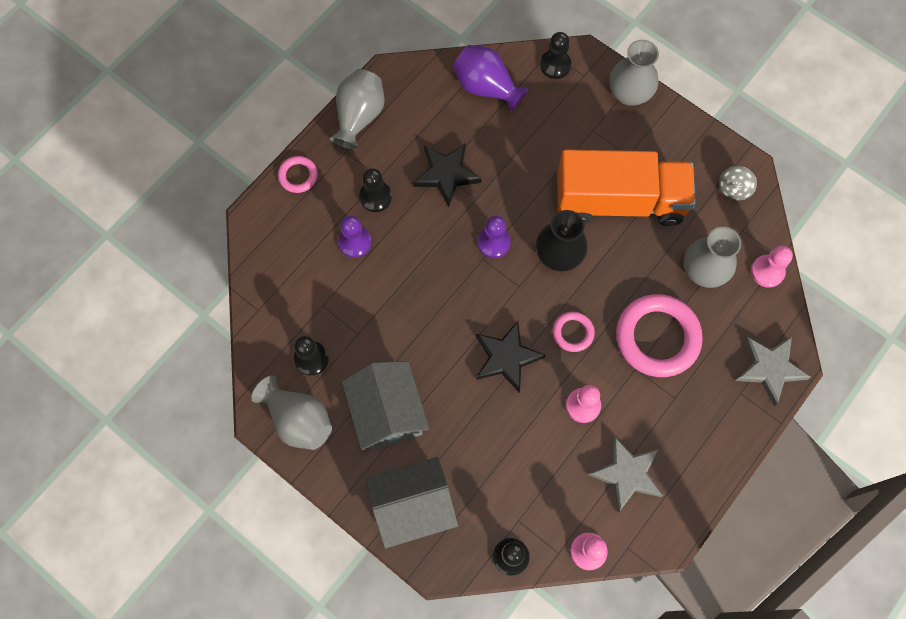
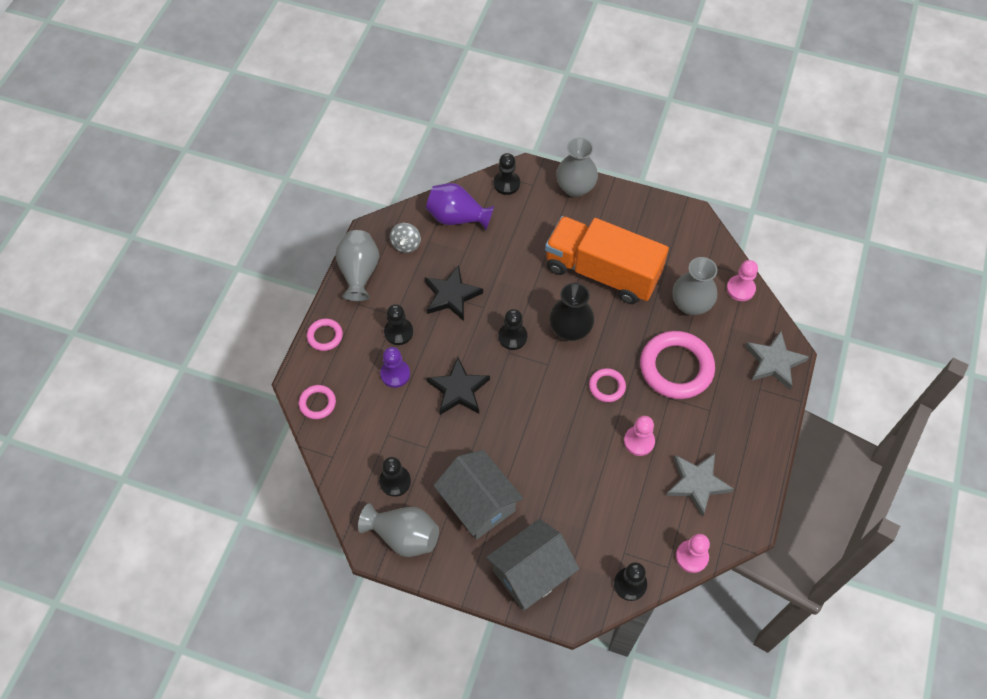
camera: 20 degrees left, 10 degrees down
black star [476,321,545,392] -> black star moved to [427,357,490,415]
purple pawn [478,216,510,258] -> black pawn [498,309,528,350]
orange truck [557,150,696,226] -> orange truck turned 135 degrees counterclockwise [545,216,669,304]
grey spinning top [719,166,757,201] -> grey spinning top moved to [390,223,421,253]
none -> pink ring [299,385,336,419]

